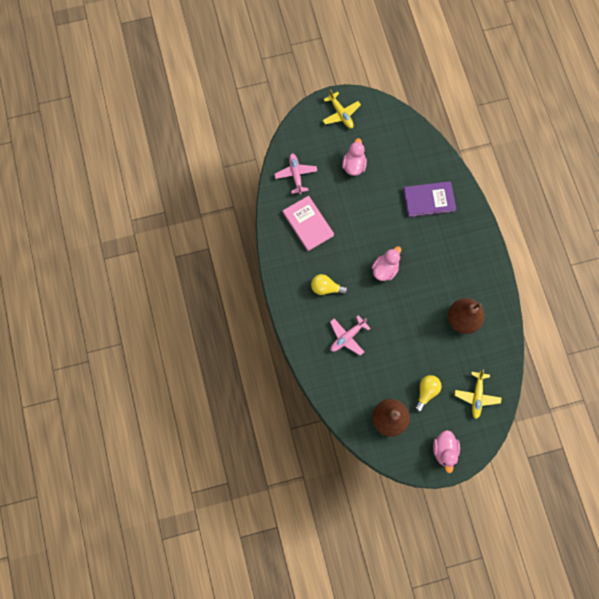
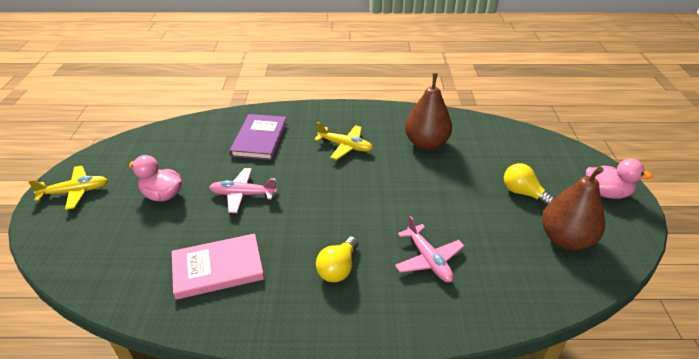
camera: 75 degrees left, 35 degrees down
pink plane [274,153,317,194] -> pink plane moved to [209,168,277,213]
pink duck [372,246,401,281] -> none
yellow plane [454,370,501,419] -> yellow plane moved to [314,122,373,160]

